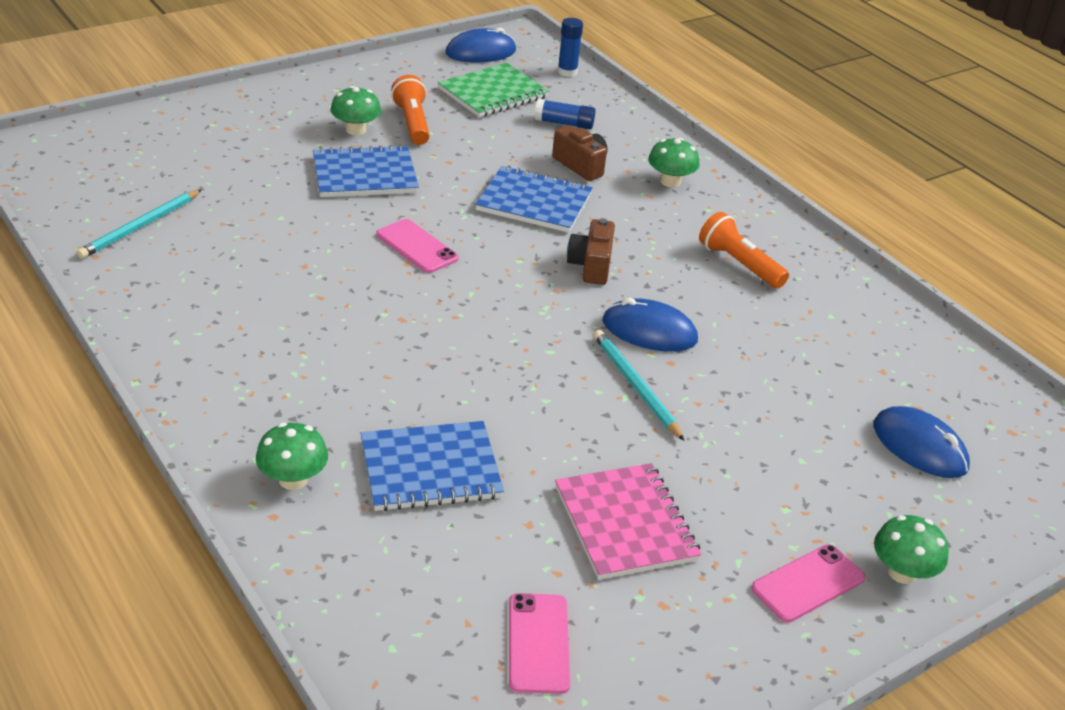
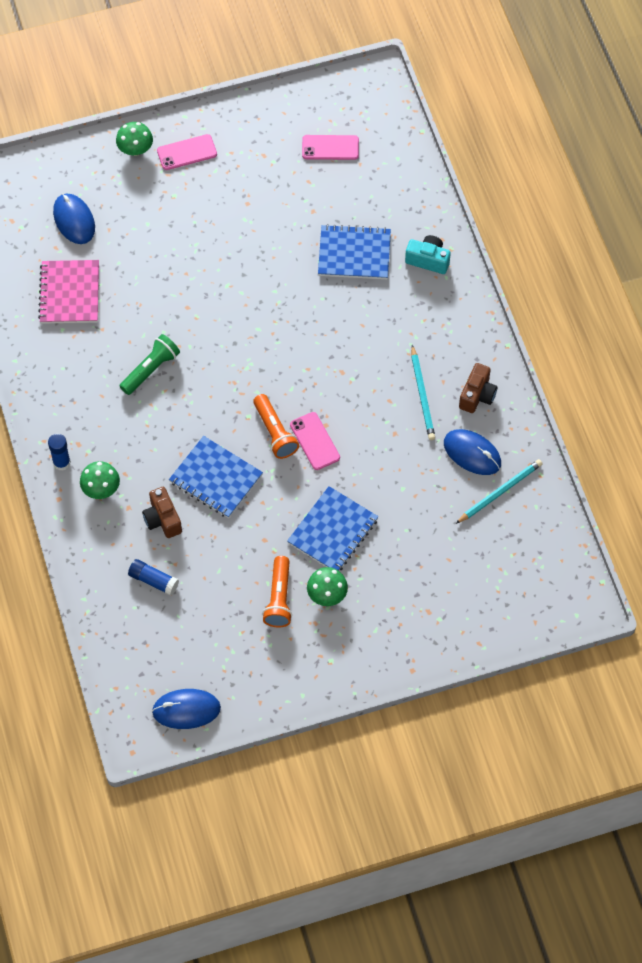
camera: 160 degrees left, 25 degrees up
green mushroom [256,423,328,490] -> turquoise camera [405,235,451,274]
blue notebook [313,145,419,197] -> blue notebook turned 60 degrees counterclockwise [287,486,378,571]
green notebook [438,63,549,117] -> none
pink phone [509,593,570,694] -> pink phone turned 75 degrees clockwise [302,135,359,160]
pink notebook [555,463,702,580] -> pink notebook moved to [38,260,99,324]
blue glue stick [557,18,583,77] -> blue glue stick moved to [48,434,71,471]
brown camera [567,218,615,285] -> brown camera moved to [459,363,498,413]
turquoise pencil [593,330,684,441] -> turquoise pencil moved to [411,345,435,440]
blue mouse [603,298,698,352] -> blue mouse moved to [444,429,501,475]
orange flashlight [699,212,789,289] -> orange flashlight moved to [253,394,299,459]
none -> green flashlight [120,334,180,395]

